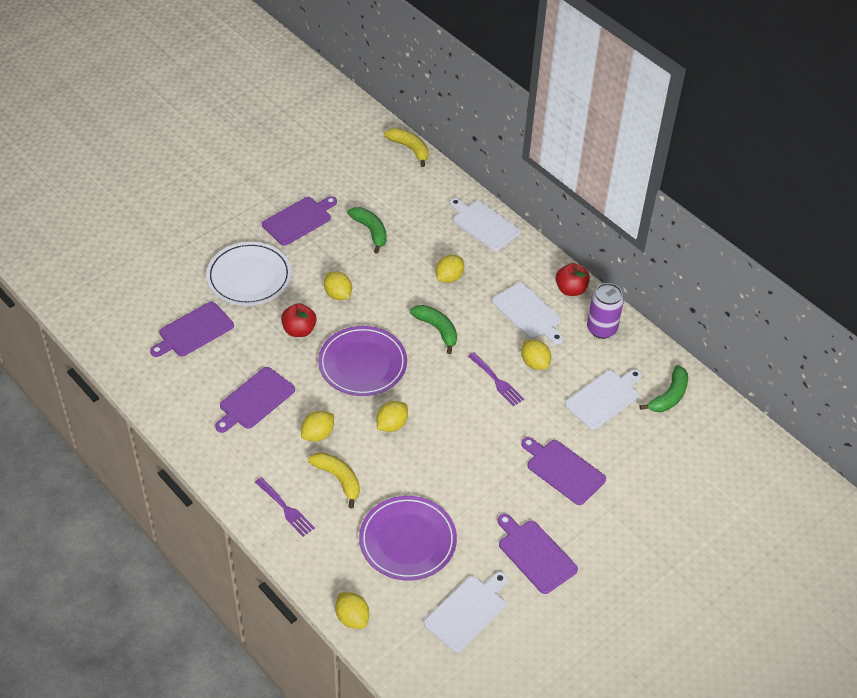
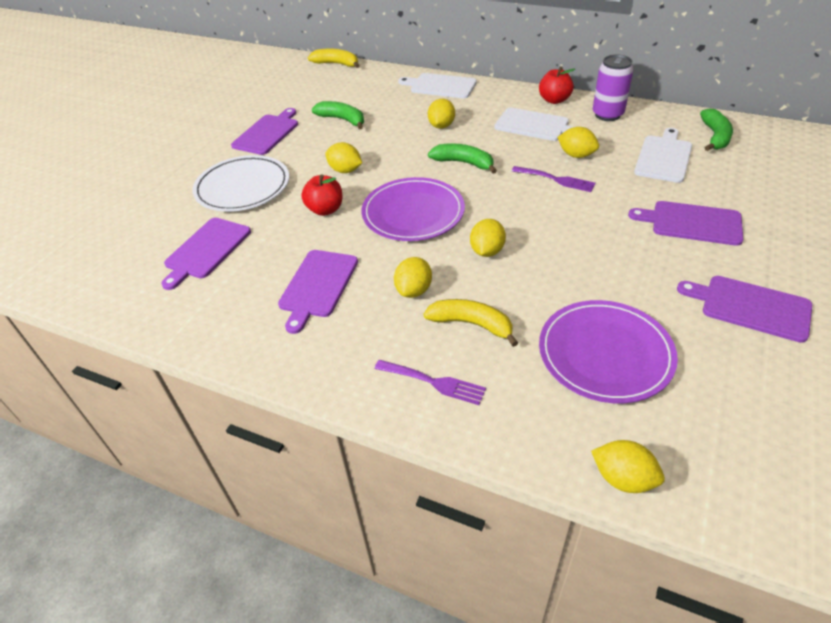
camera: 20 degrees left, 5 degrees down
white cutting board [424,572,508,652] -> none

